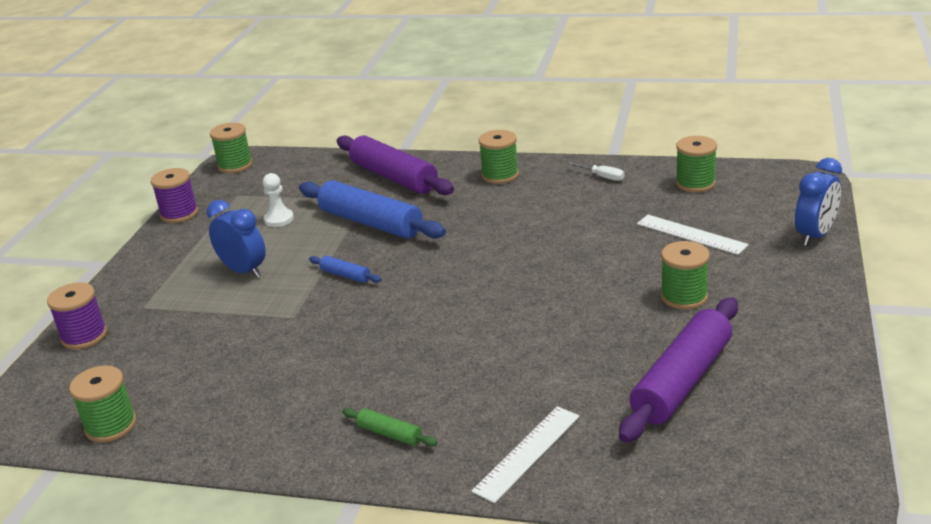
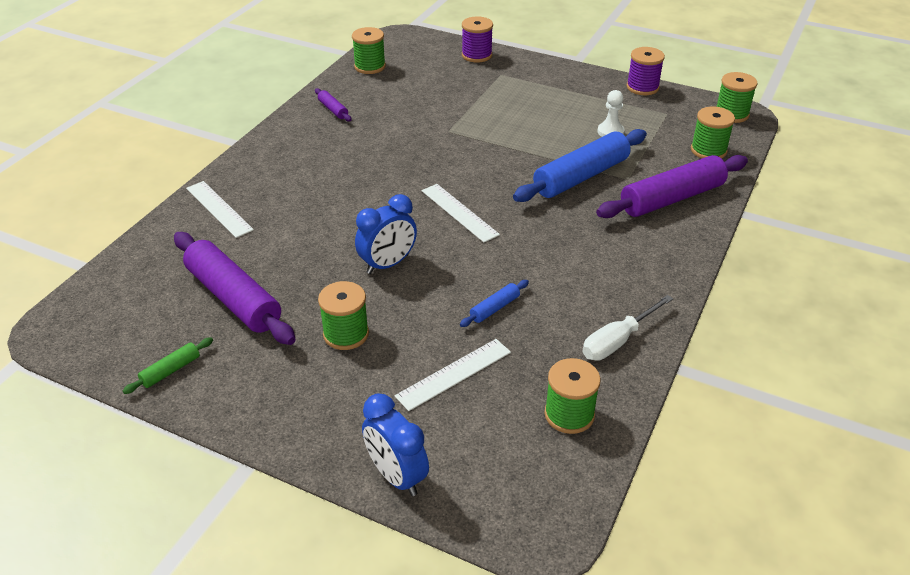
camera: 100 degrees right, 10 degrees up
blue clock [207,200,266,278] -> blue clock moved to [355,194,417,274]
blue rolling pin [309,256,382,283] -> blue rolling pin moved to [460,280,529,327]
green rolling pin [342,408,438,446] -> green rolling pin moved to [123,337,213,394]
green spool [479,130,519,184] -> green spool moved to [691,106,735,159]
white screwdriver [567,162,624,181] -> white screwdriver [582,295,673,360], size x1.62
none -> purple rolling pin [315,88,352,122]
none -> white ruler [422,184,500,242]

